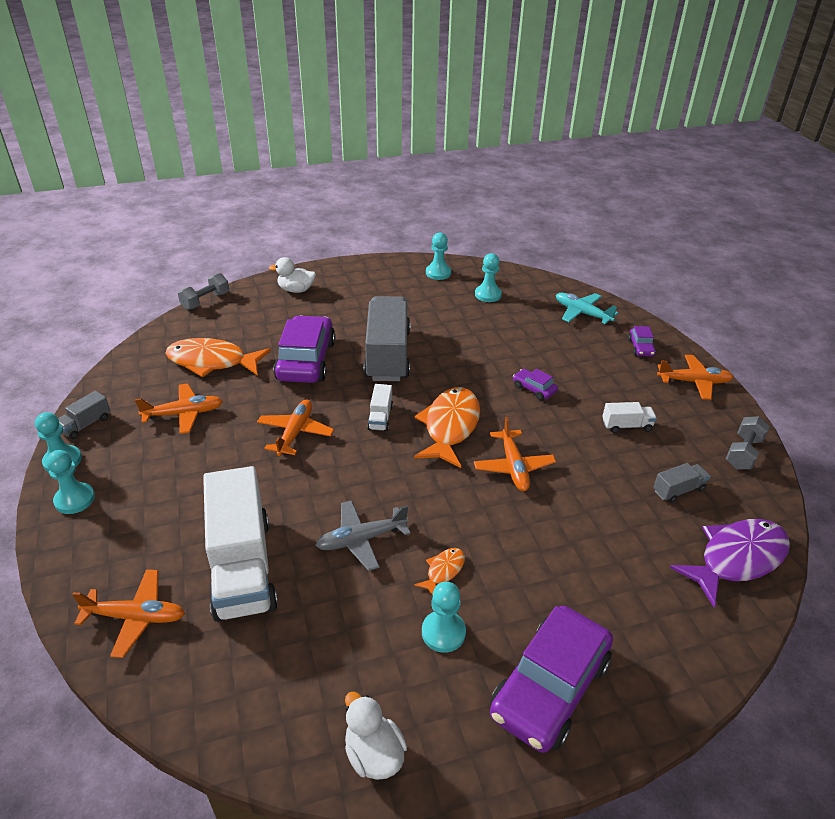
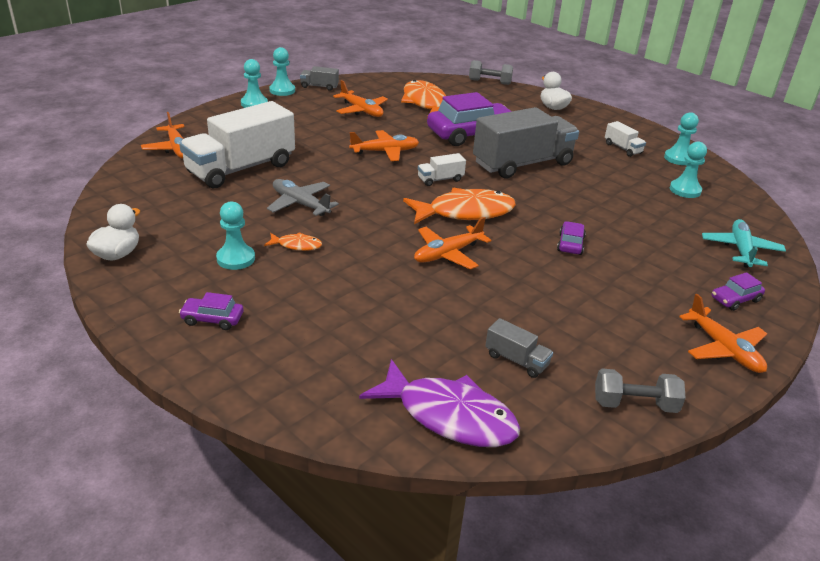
camera: 60 degrees right, 5 degrees down
purple car [490,606,613,753] -> purple car [179,292,244,330], size x0.45
white truck [602,402,657,433] -> white truck moved to [605,121,646,157]

